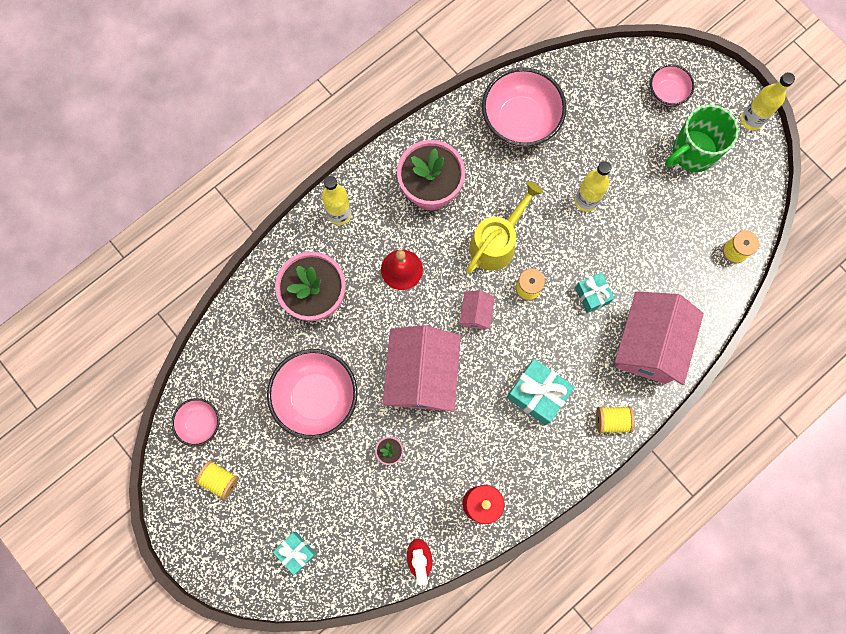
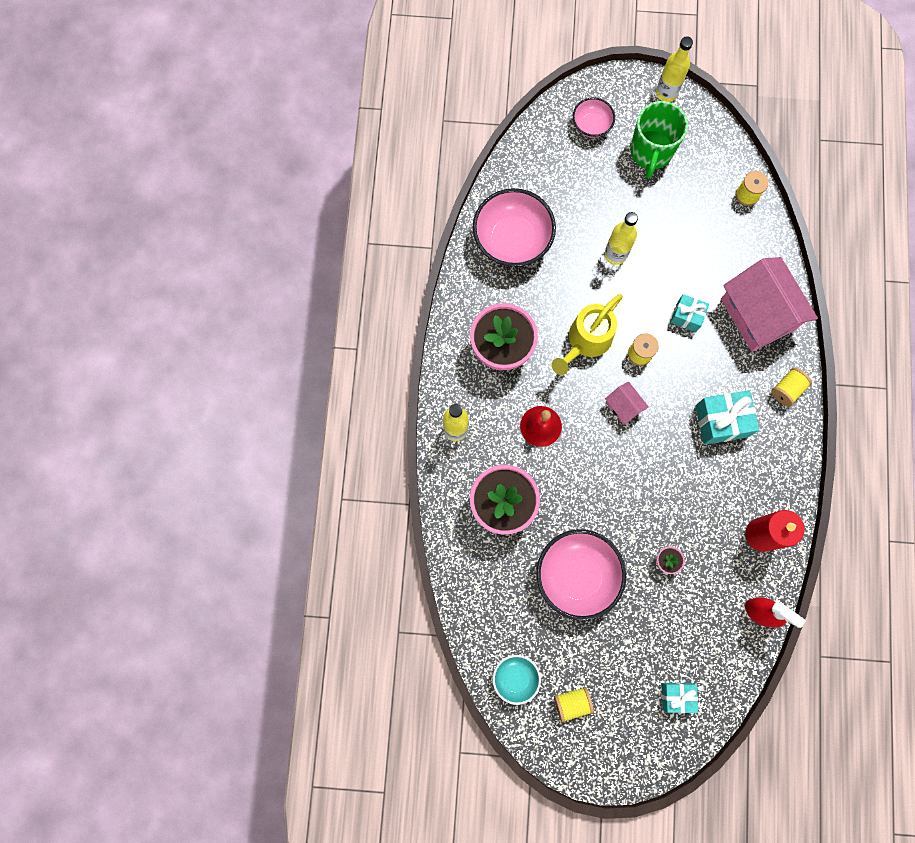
camera: 45 degrees left, 0 degrees up
pink bowl [172,398,219,446] -> turquoise bowl [493,655,541,705]
pink house [383,325,461,412] -> none
yellow watering can [466,181,543,274] -> yellow watering can turned 135 degrees counterclockwise [551,294,623,375]

